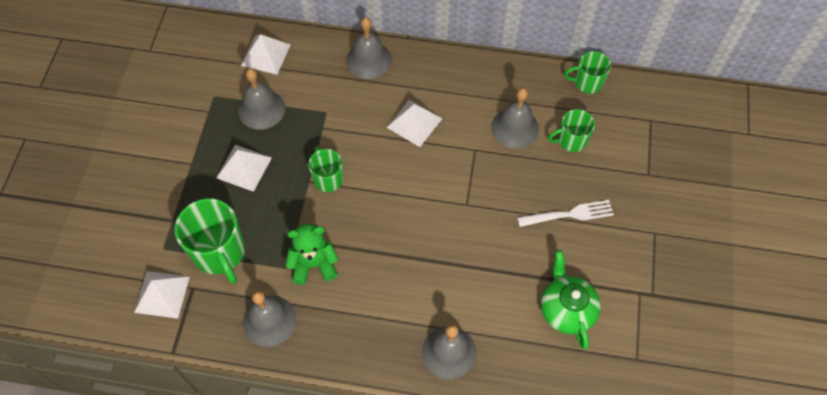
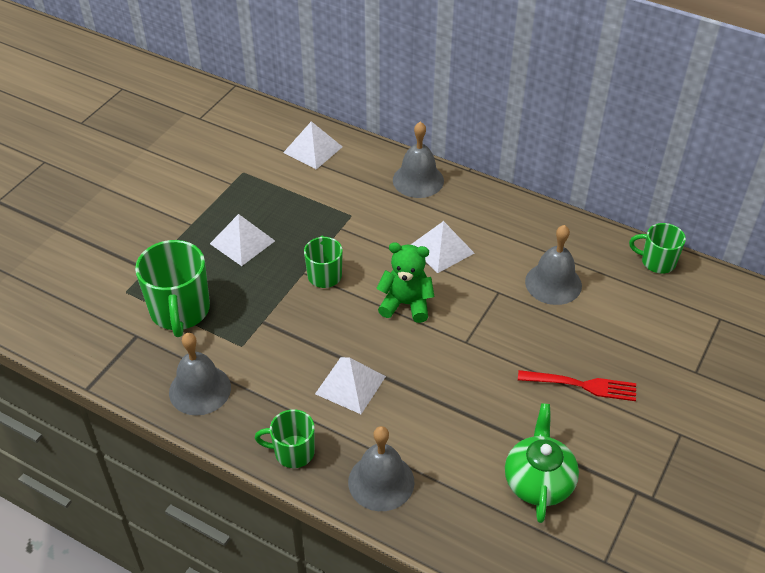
camera: 20 degrees right, 15 degrees down
white pyramid [134,271,190,319] -> white pyramid moved to [315,357,386,414]
grey bell [238,69,285,130] -> none
green teddy bear [285,224,339,285] -> green teddy bear moved to [376,242,435,323]
white fork [517,200,614,227] -> red fork [518,370,636,401]
green mug [548,109,595,152] -> green mug moved to [255,409,315,468]

